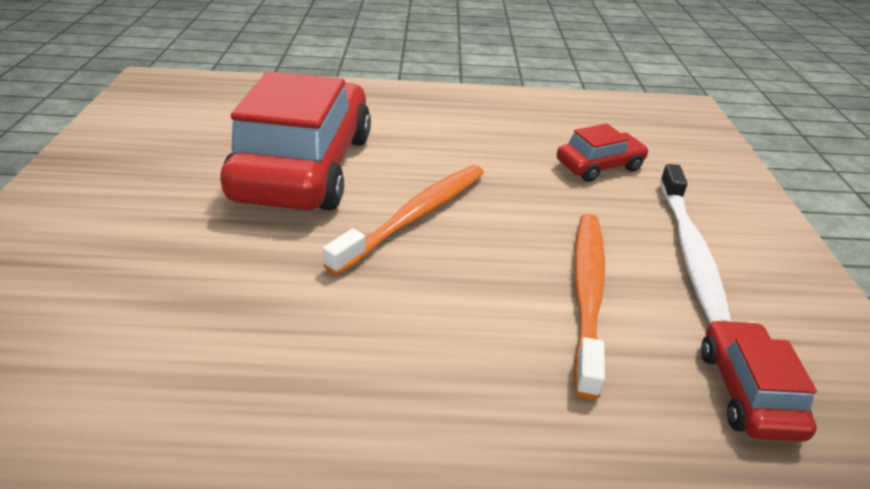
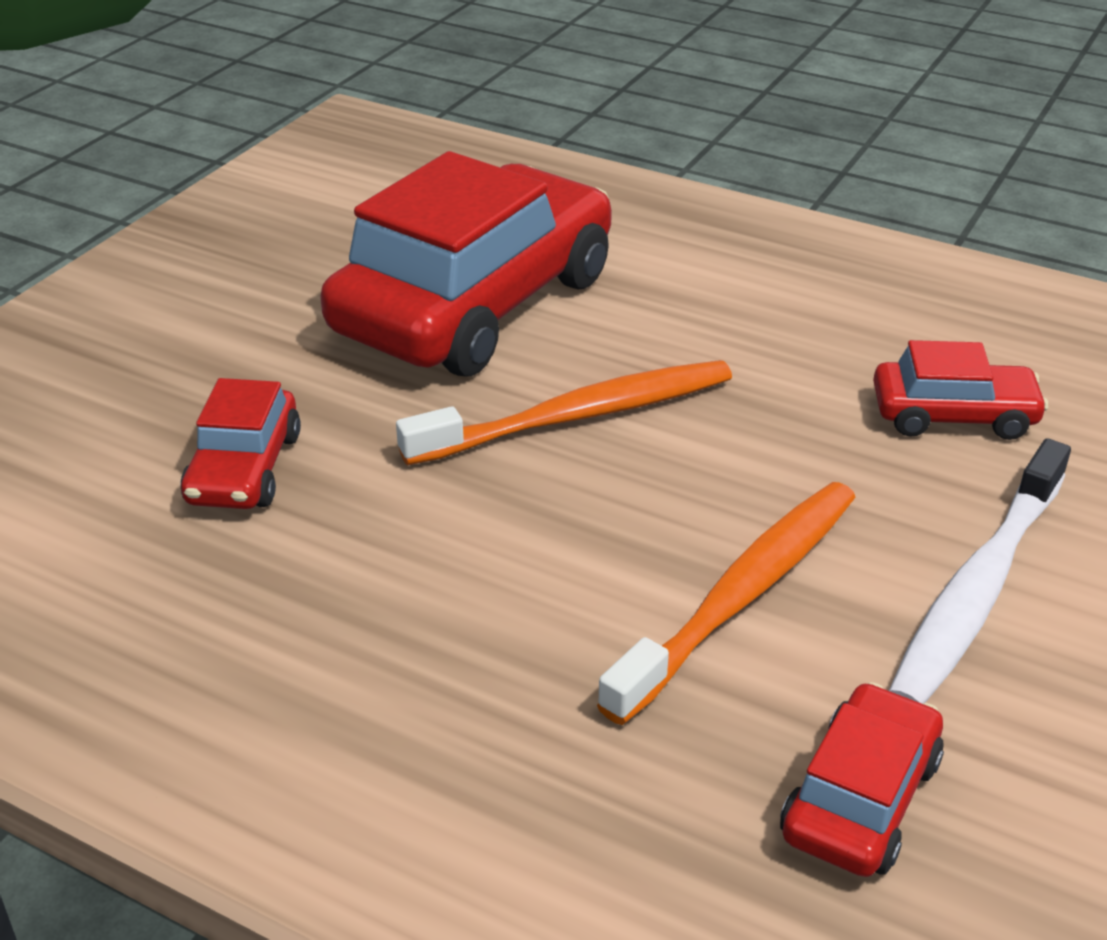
camera: 30 degrees right, 0 degrees up
none -> red car [180,378,301,509]

